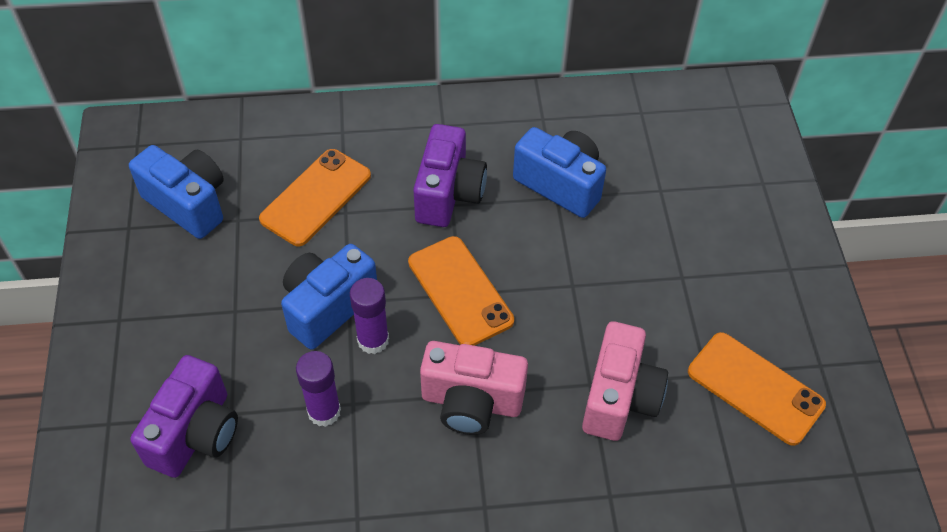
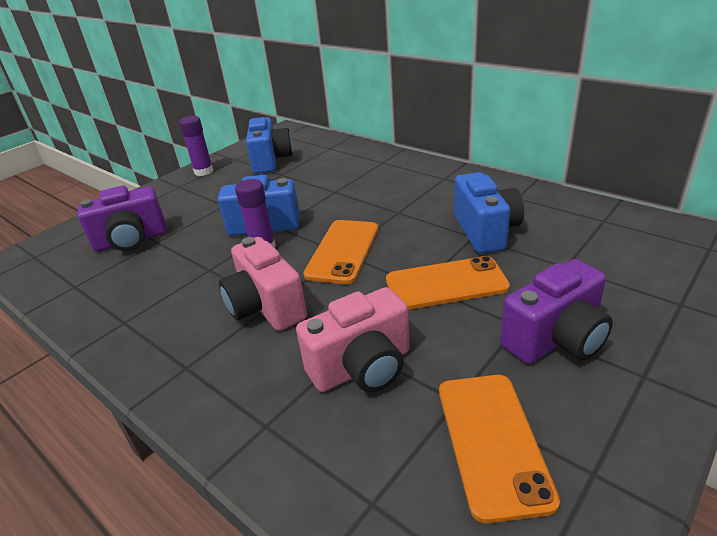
camera: 50 degrees right, 20 degrees down
orange phone [259,149,371,246] -> orange phone moved to [386,256,510,310]
purple glue stick [296,351,341,427] -> purple glue stick moved to [179,116,214,176]
purple camera [413,124,487,227] -> purple camera moved to [500,259,613,364]

